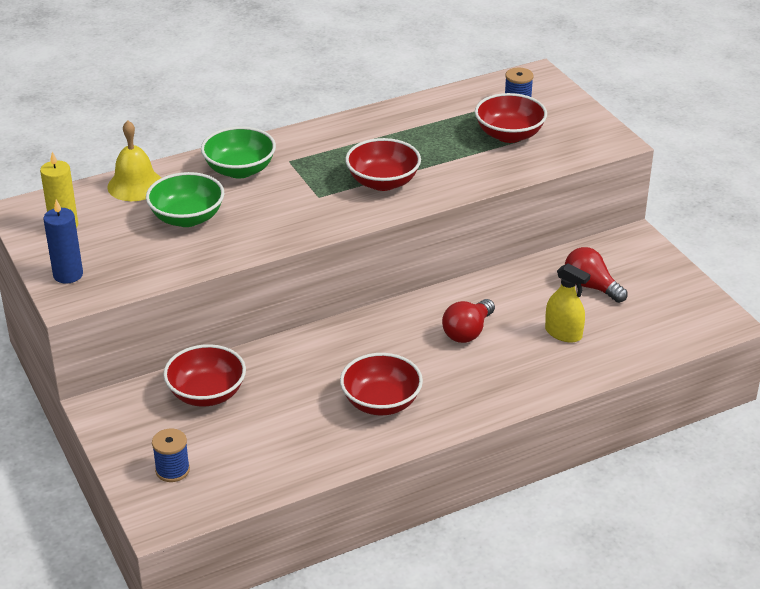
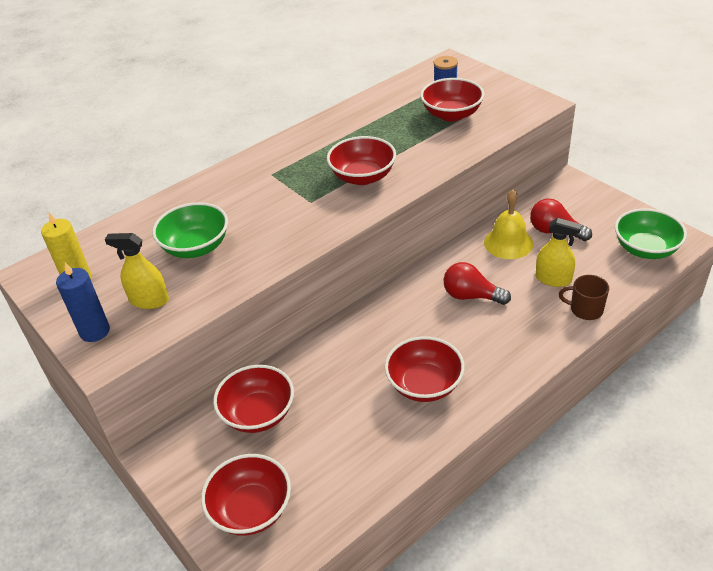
camera: 10 degrees left, 5 degrees up
yellow bell [107,120,161,201] -> yellow bell moved to [484,190,533,259]
blue spool [152,429,190,482] -> red bowl [201,454,291,536]
green bowl [201,127,276,179] -> green bowl moved to [615,208,687,259]
red light bulb [442,299,495,343] -> red light bulb turned 90 degrees clockwise [444,262,511,305]
none -> yellow spray bottle [105,233,169,309]
none -> brown mug [559,275,609,320]

